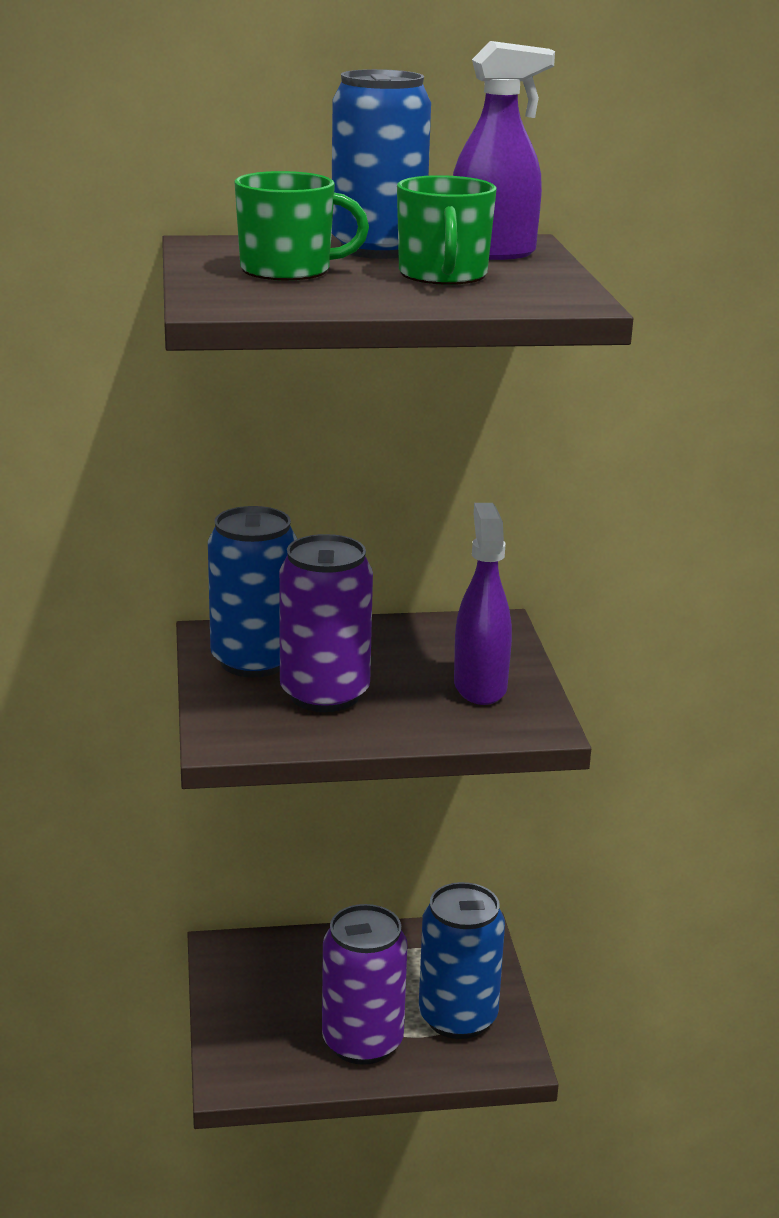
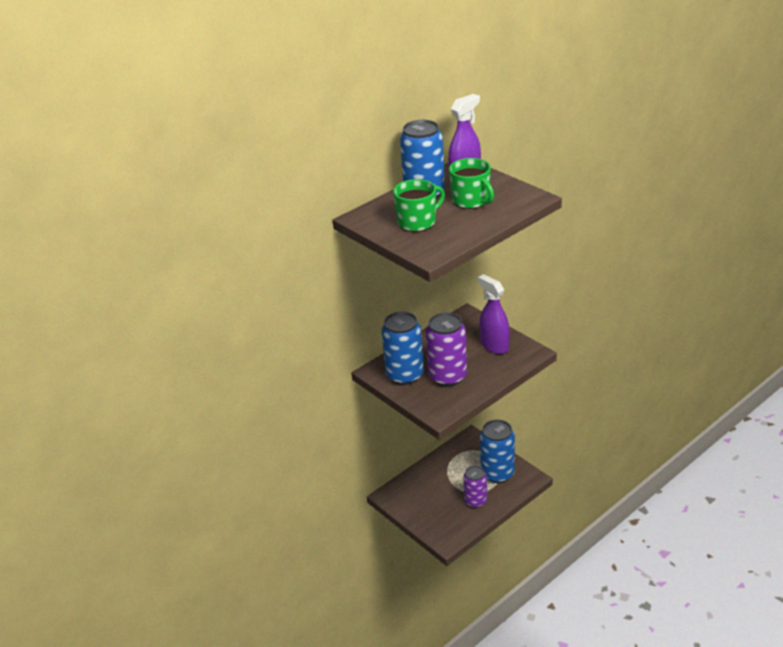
camera: 30 degrees left, 10 degrees up
purple can [322,904,408,1065] -> purple can [463,466,487,508], size x0.65

